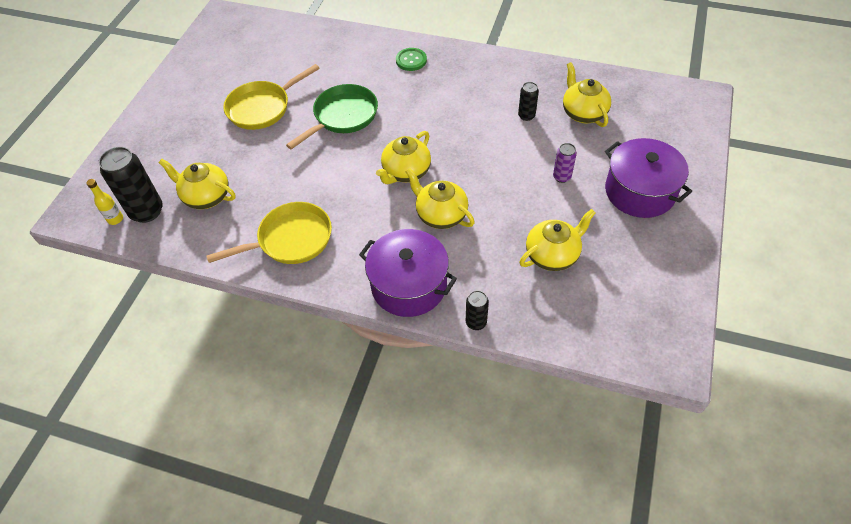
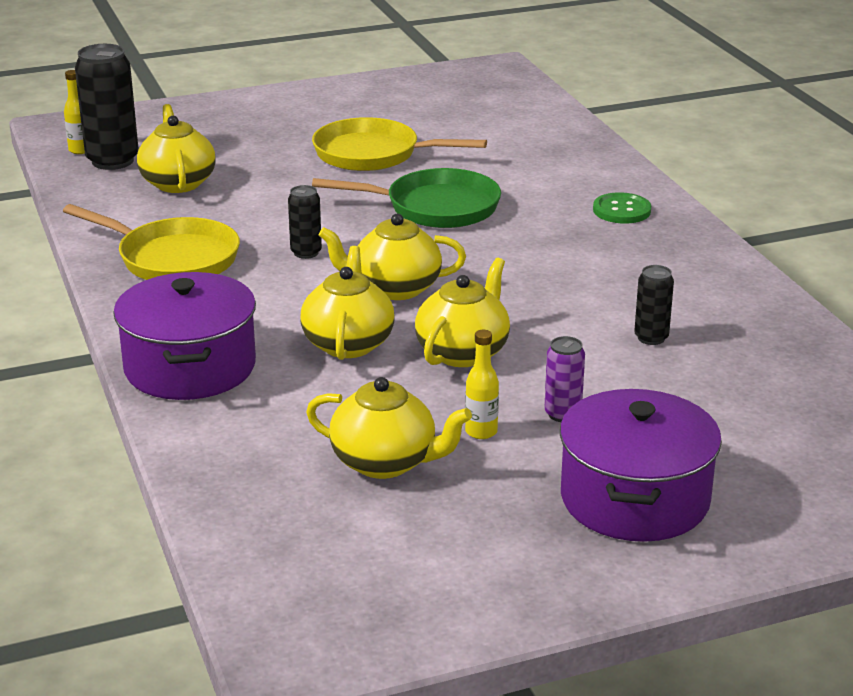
camera: 50 degrees right, 25 degrees down
black can [466,290,489,330] -> black can moved to [288,185,322,259]
yellow teapot [563,62,611,127] -> yellow teapot moved to [415,258,510,367]
none -> yellow bottle [465,330,499,439]

